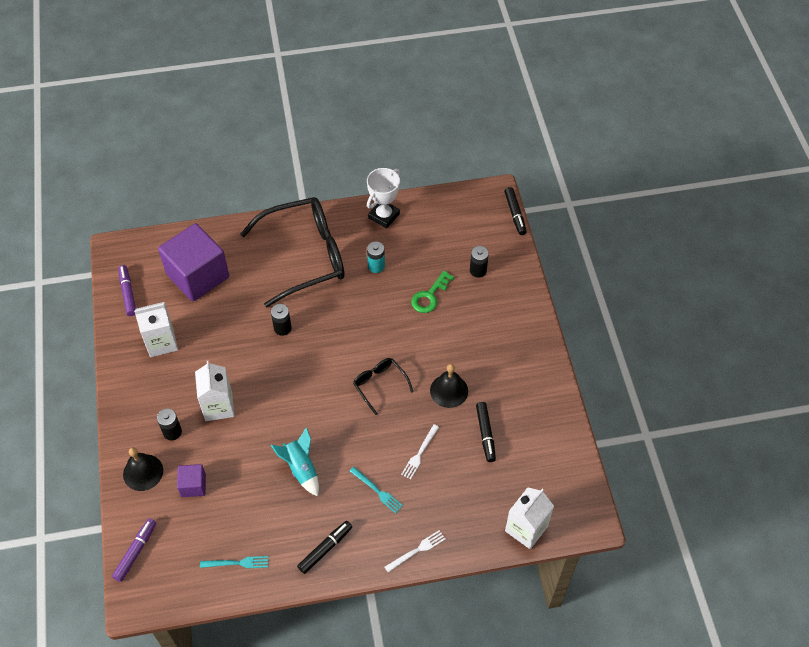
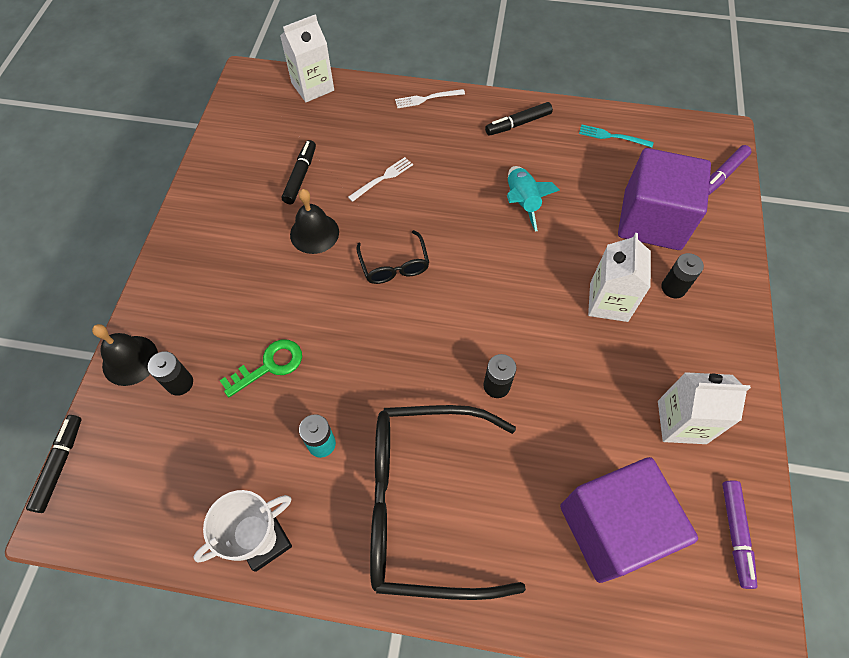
camera: 160 degrees left, 5 degrees up
black bell [123,447,163,491] -> black bell moved to [92,324,158,386]
purple cube [177,464,206,497] -> purple cube [618,148,711,250], size x2.15
turquoise fork [350,467,403,514] -> none

